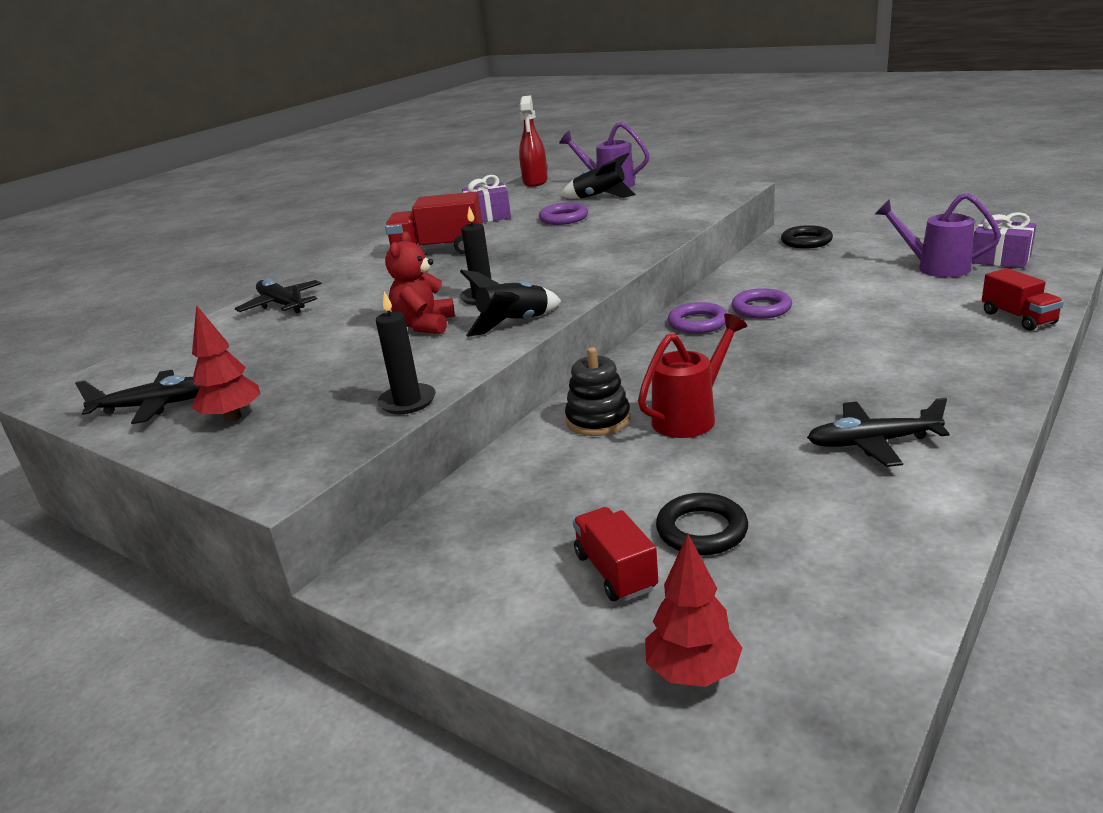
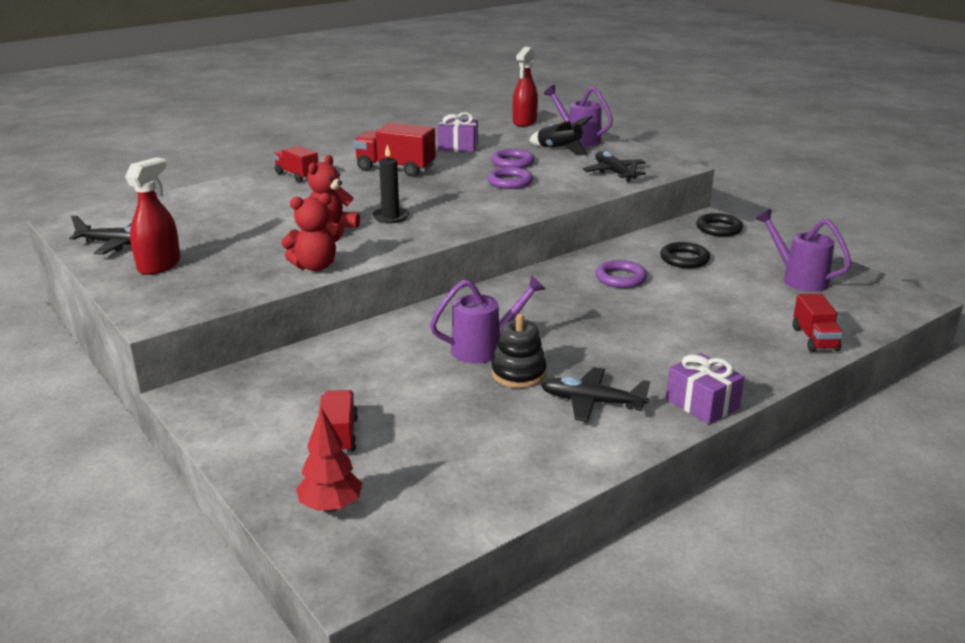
camera: 15 degrees right, 0 degrees up
red tree [191,305,261,422] -> red spray bottle [125,157,181,275]
black plane [235,279,321,313] -> black plane moved to [583,151,646,182]
black candle [376,291,436,414] -> none
black rocket [460,270,561,337] -> none
black stacking toy [565,347,630,436] -> black stacking toy moved to [491,313,547,388]
red watering can [638,314,747,438] -> purple watering can [430,275,545,363]
black ring [656,493,748,555] -> black ring moved to [660,242,710,268]
purple ring [668,302,728,334] -> purple ring moved to [487,167,533,189]
purple gift [972,212,1036,268] -> purple gift moved to [666,353,745,424]
none -> red truck [274,146,318,182]
none -> red teddy bear [281,193,340,271]

